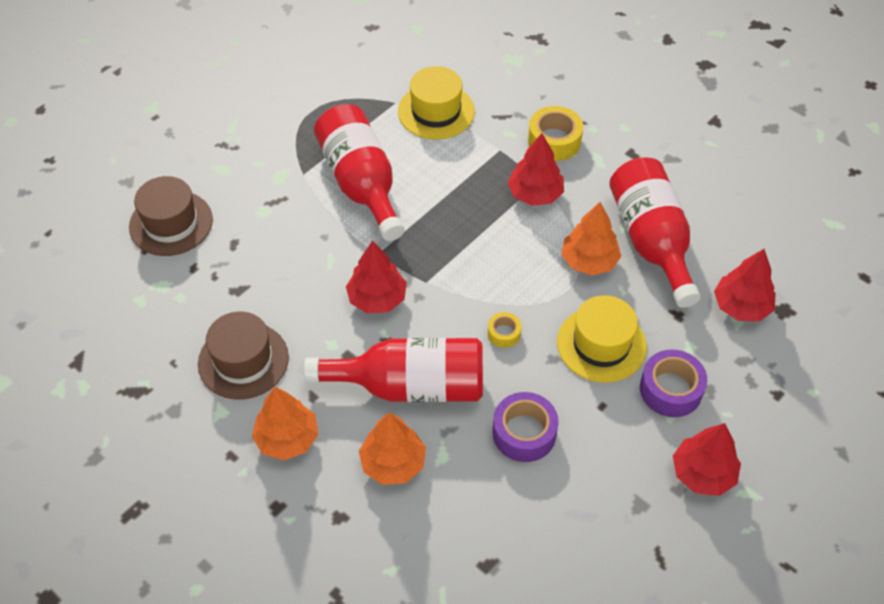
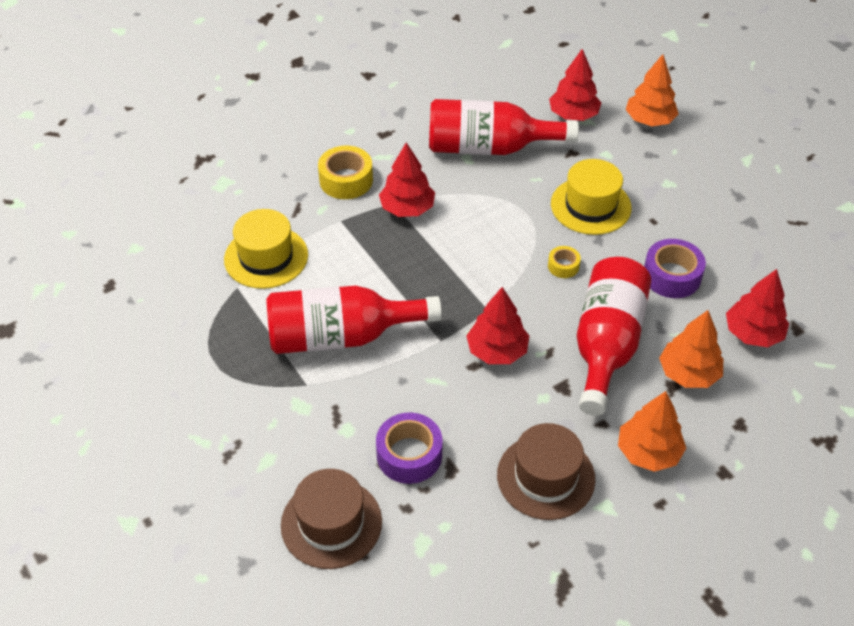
camera: 75 degrees left, 5 degrees down
orange tree [561,202,621,275] -> orange tree moved to [626,54,678,126]
purple tape [640,349,707,417] -> purple tape moved to [376,413,443,484]
red tree [673,423,741,496] -> red tree moved to [726,269,789,347]

